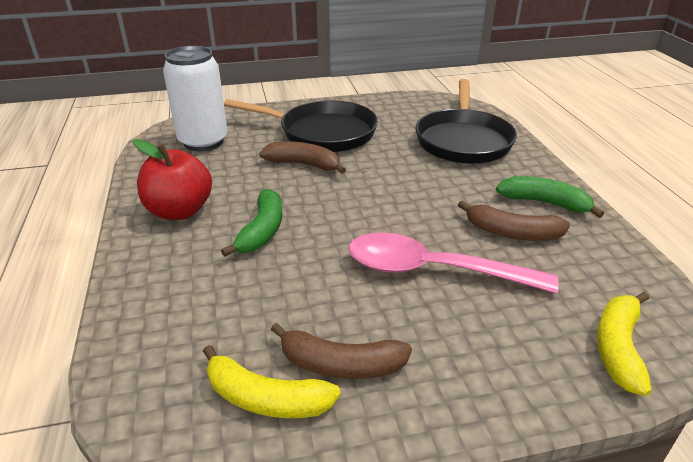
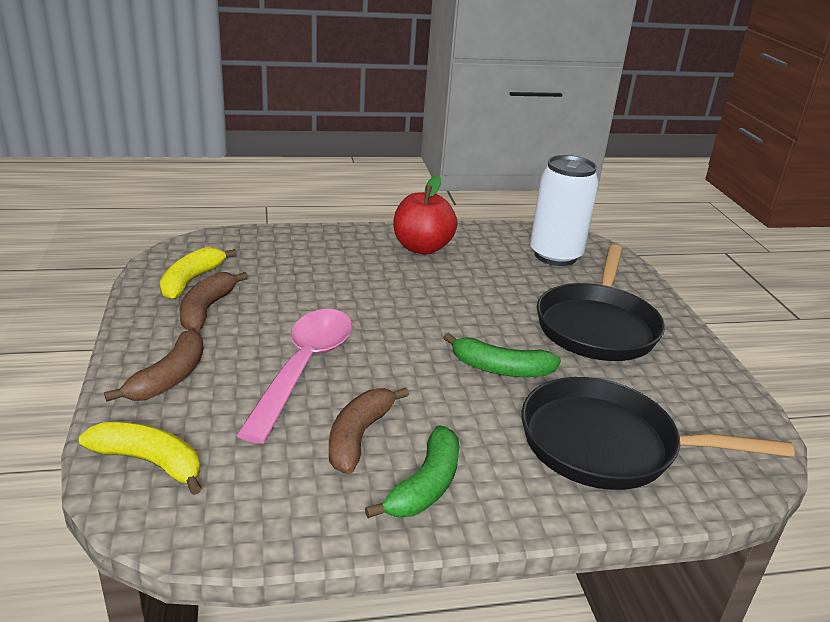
camera: 90 degrees right, 5 degrees down
green banana [221,189,282,257] -> green banana moved to [443,332,561,377]
brown banana [259,141,346,174] -> brown banana moved to [104,329,204,402]

